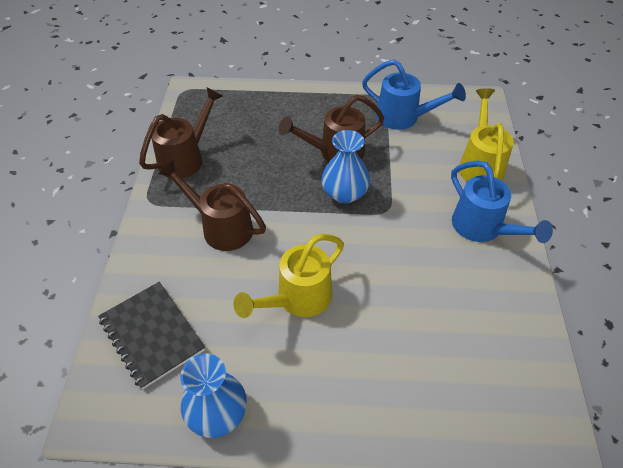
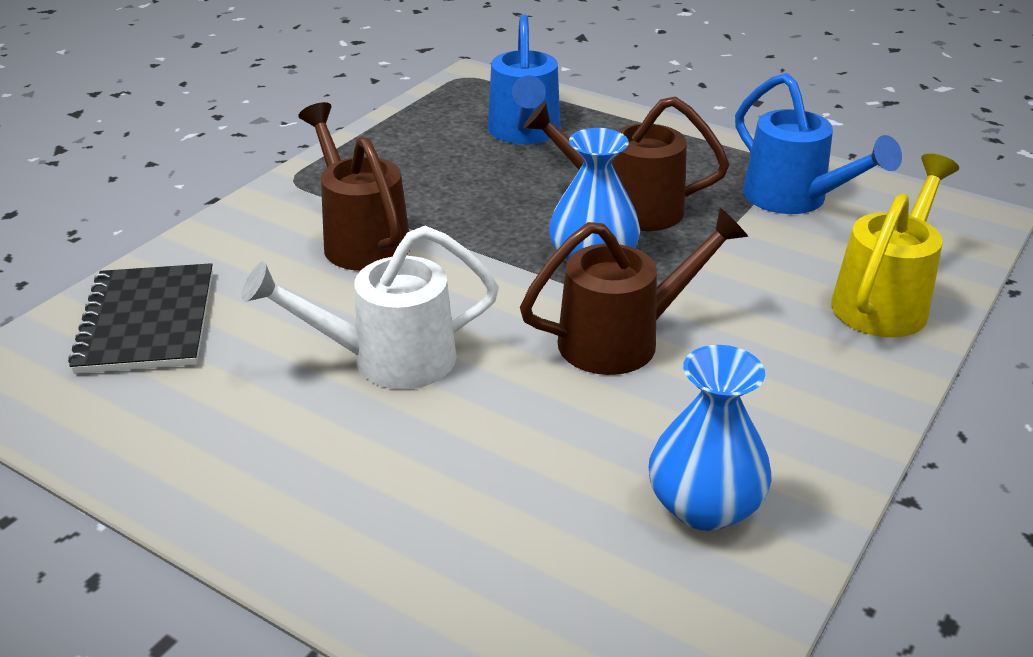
camera: 30 degrees right, 15 degrees down
brown watering can [139,88,223,179] -> brown watering can moved to [520,207,748,375]
blue vase [180,353,247,438] -> blue vase moved to [649,345,772,531]
yellow watering can [233,234,344,318] -> white watering can [242,226,499,389]
blue watering can [451,160,553,243] -> blue watering can moved to [488,15,561,144]

